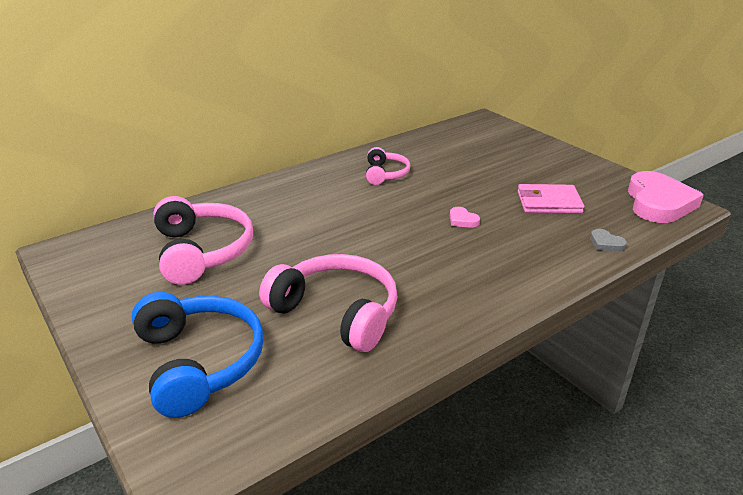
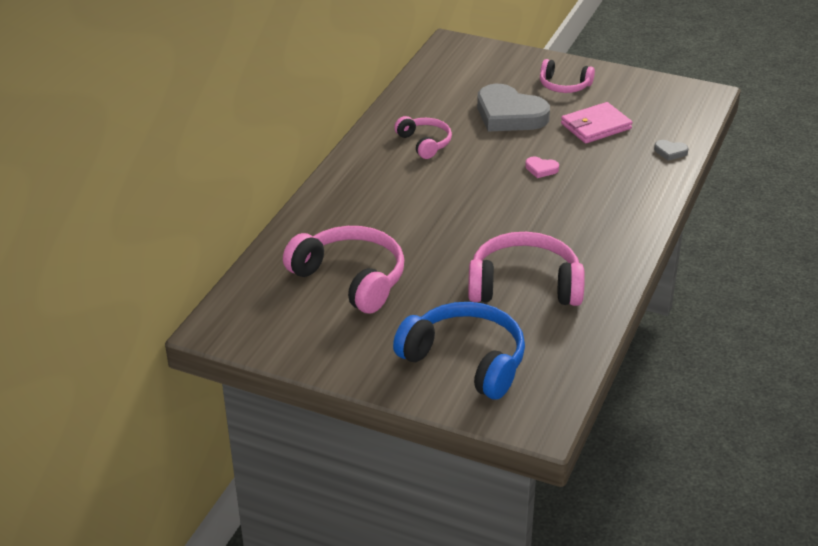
camera: 30 degrees left, 5 degrees up
pink heart [628,171,704,223] -> none
none -> grey heart [477,84,550,131]
none -> pink headphones [540,59,595,93]

